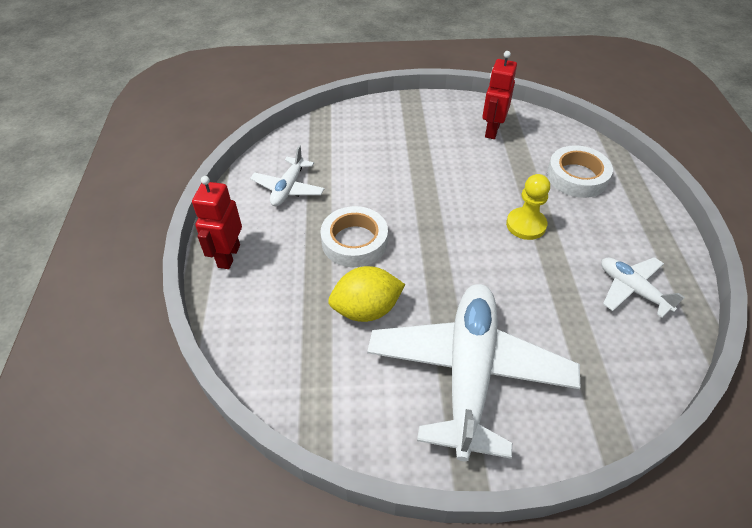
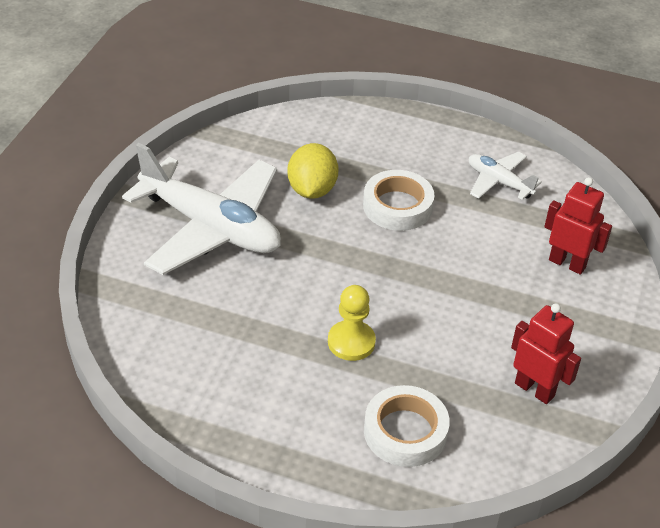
camera: 110 degrees right, 5 degrees down
red robot [192,176,242,269] -> red robot moved to [544,177,612,275]
white plane [601,257,685,318] -> none

